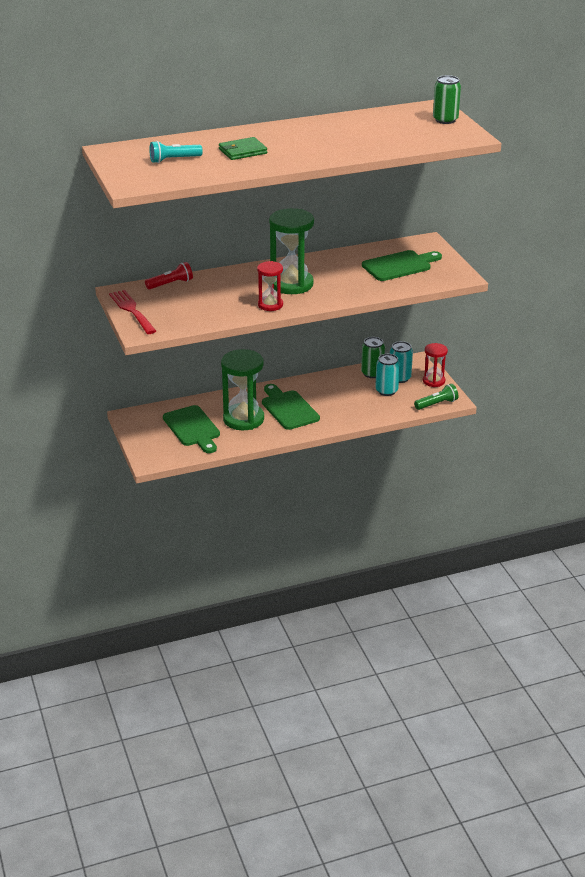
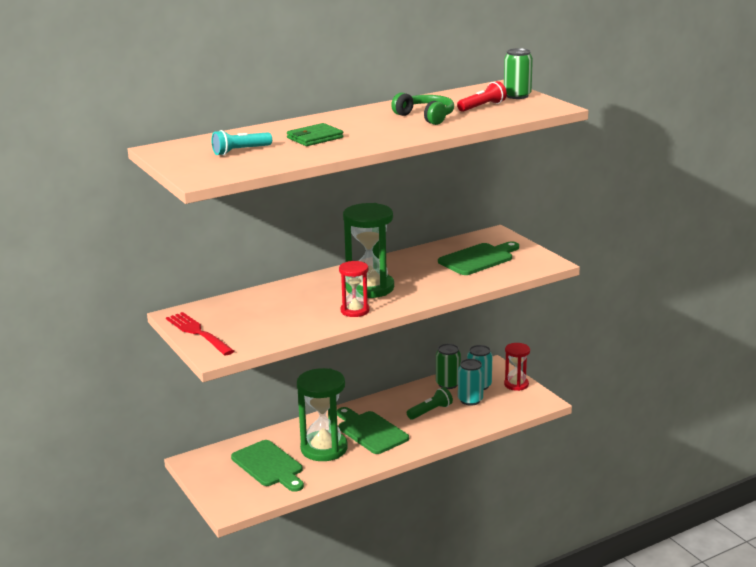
camera: 10 degrees left, 10 degrees down
red flashlight [145,262,193,290] -> red flashlight moved to [457,81,507,112]
green flashlight [414,384,458,410] -> green flashlight moved to [407,387,453,420]
none -> green headphones [391,92,454,125]

